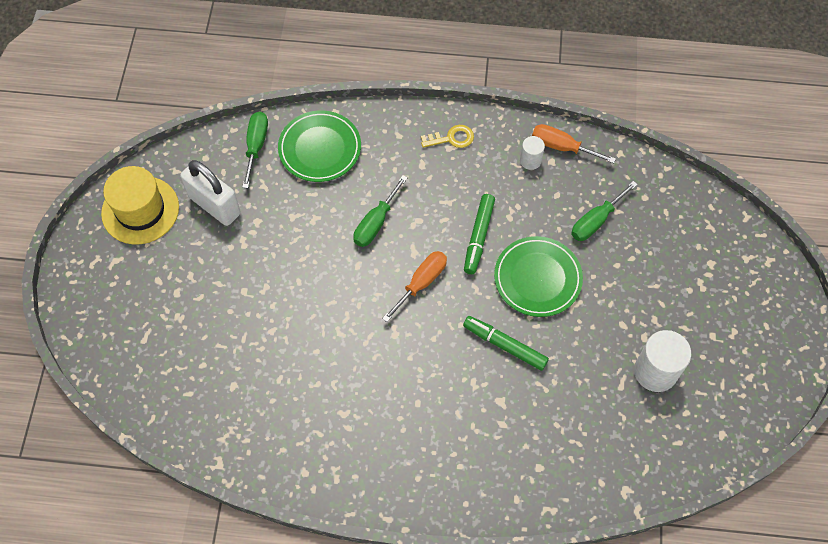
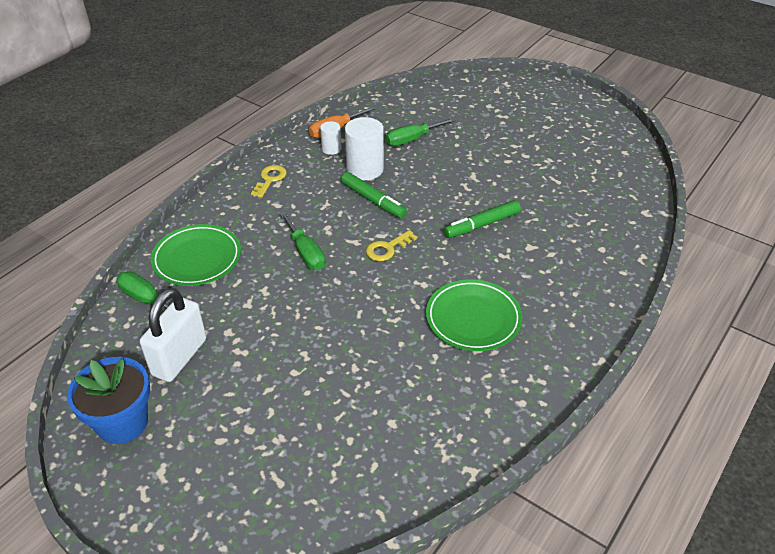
camera: 60 degrees left, 20 degrees down
yellow hat [101,166,179,245] -> blue flower pot [67,357,150,444]
white padlock [181,160,241,226] -> white padlock turned 45 degrees counterclockwise [140,288,206,382]
orange screwdriver [382,251,447,322] -> yellow key [366,230,417,261]
green plate [494,236,583,317] -> green plate moved to [426,279,522,351]
green screwdriver [571,181,638,241] -> green screwdriver turned 75 degrees clockwise [386,118,456,146]
white cylinder [634,330,691,392] -> white cylinder moved to [345,117,384,180]

